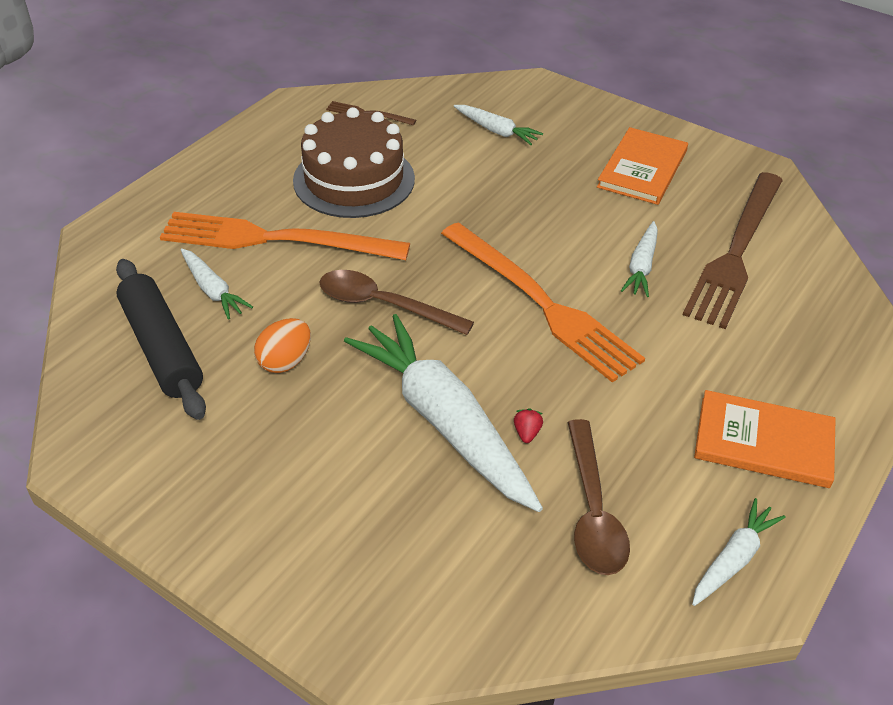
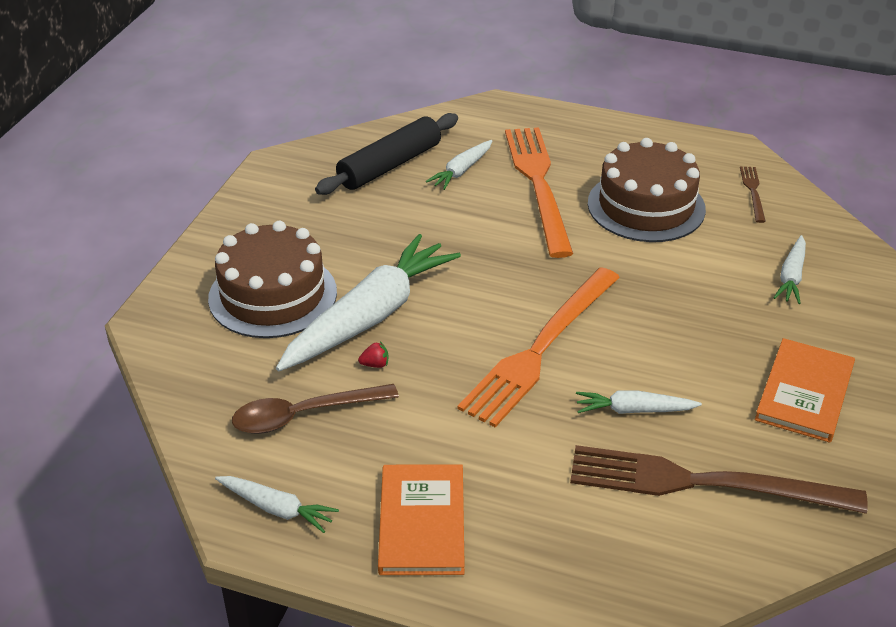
camera: 75 degrees right, 5 degrees down
orange egg [254,318,311,373] -> none
brown spoon [319,270,474,335] -> none
orange book [597,127,688,205] -> orange book turned 75 degrees counterclockwise [755,338,855,443]
none -> brown cake [208,221,337,338]

